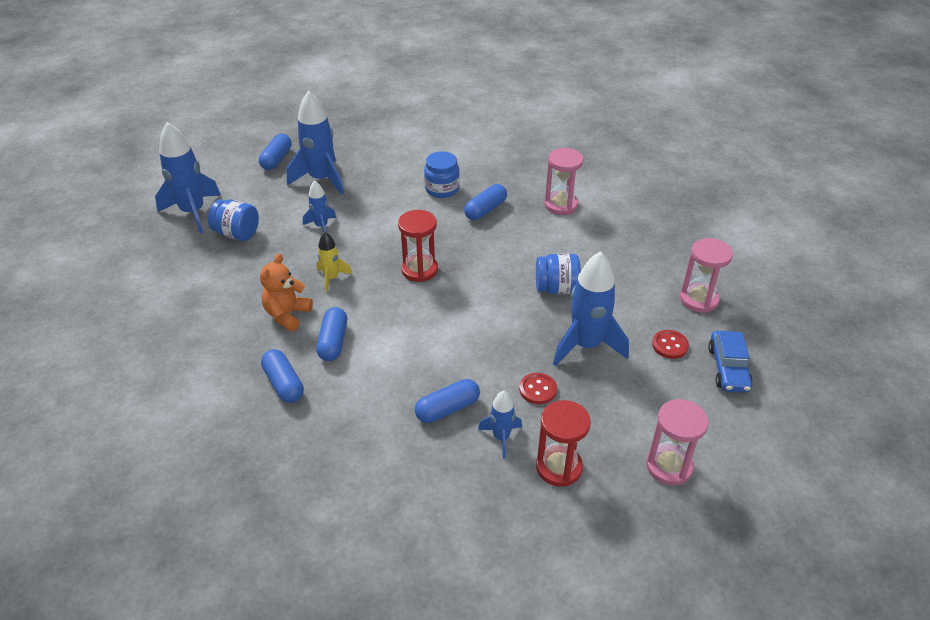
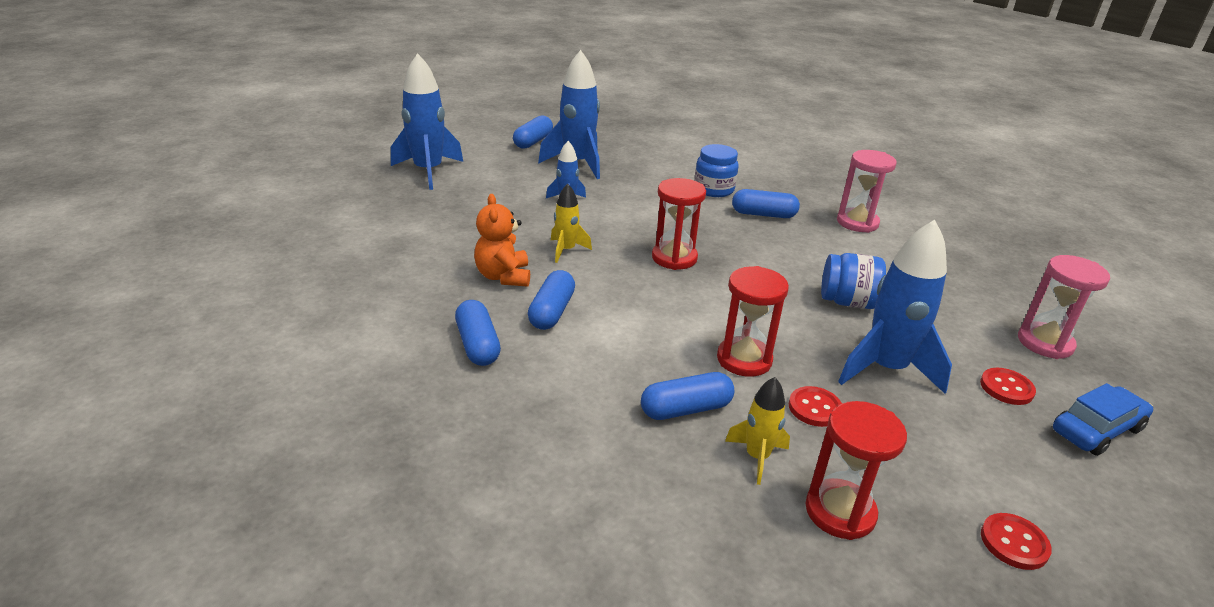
camera: 10 degrees right, 10 degrees down
blue jar [208,199,259,241] -> none
orange teddy bear [260,254,313,331] -> orange teddy bear turned 45 degrees counterclockwise [474,194,530,287]
blue capsule [464,184,507,220] -> blue capsule turned 45 degrees clockwise [732,189,800,218]
blue rocket [478,391,522,459] -> yellow rocket [725,377,790,485]
pink hourglass [646,399,709,485] -> red button [981,513,1052,570]
blue car [708,331,753,393] -> blue car turned 135 degrees counterclockwise [1053,383,1153,456]
none -> red hourglass [717,266,789,377]

